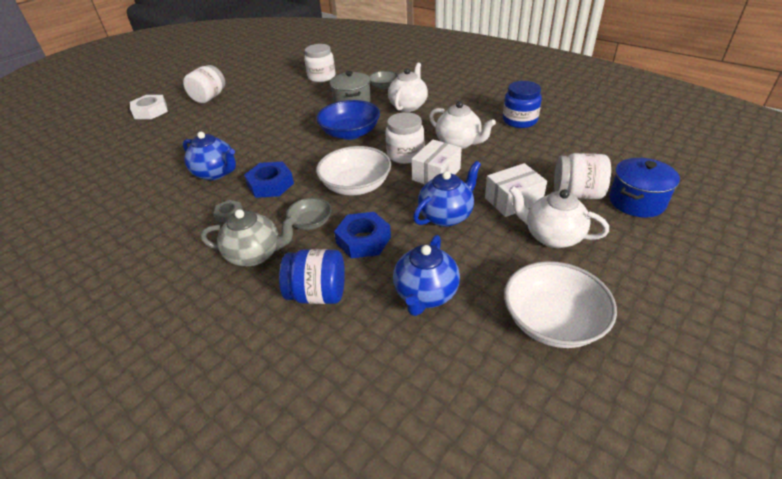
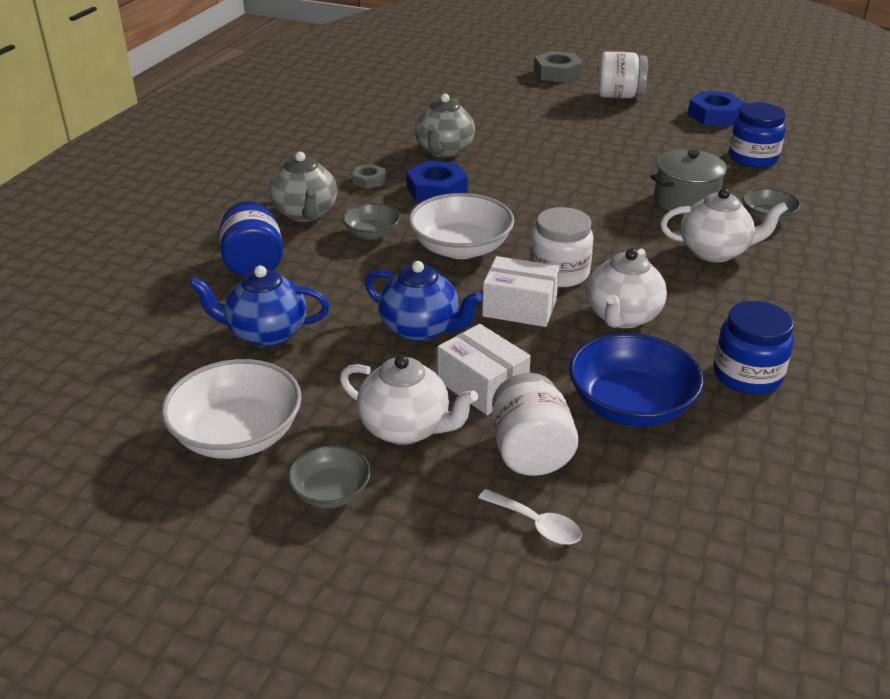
camera: 70 degrees right, 5 degrees down
white nut [130,95,168,119] -> grey nut [534,51,583,83]
blue teapot [183,132,236,180] -> grey teapot [415,94,475,158]
white jar [304,44,335,82] -> blue jar [729,102,786,168]
blue bowl [316,100,380,140] -> blue bowl moved to [569,333,704,427]
blue nut [334,212,391,258] -> blue nut moved to [688,91,745,126]
white teapot [509,186,609,248] -> white teapot turned 105 degrees clockwise [340,355,478,445]
blue pot [609,158,680,217] -> white spoon [478,489,582,545]
none -> grey bowl [288,445,371,508]

